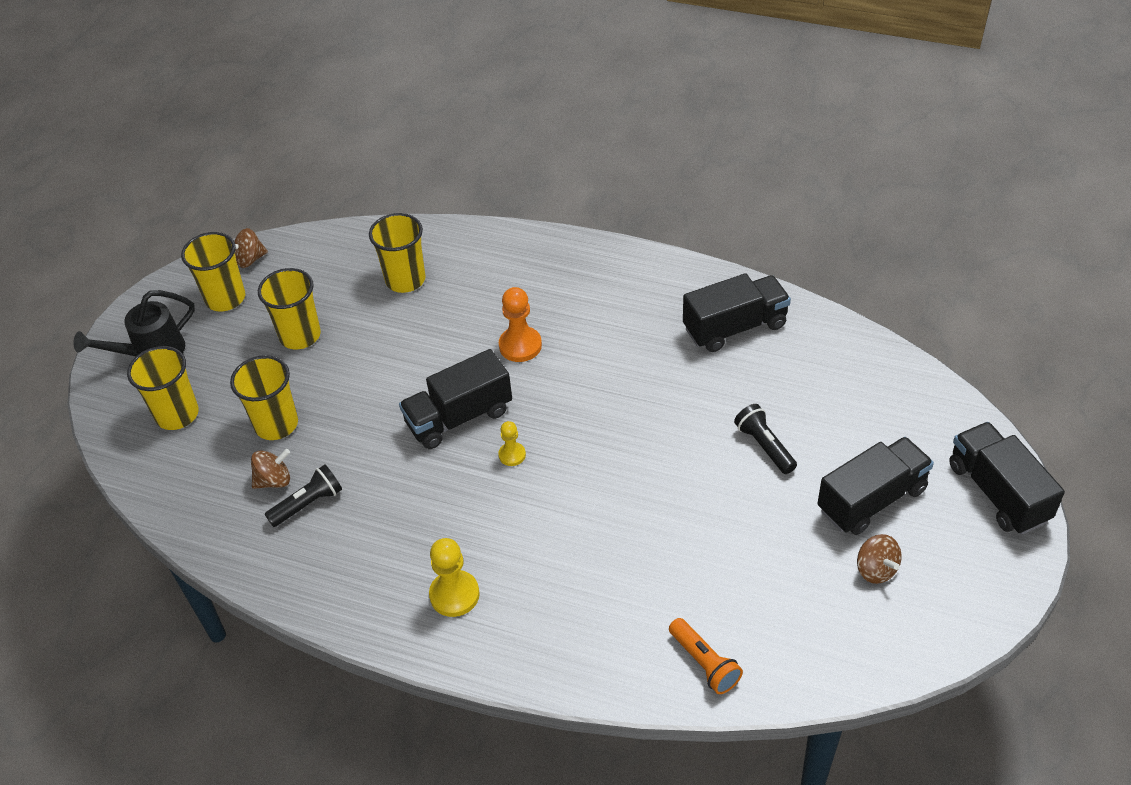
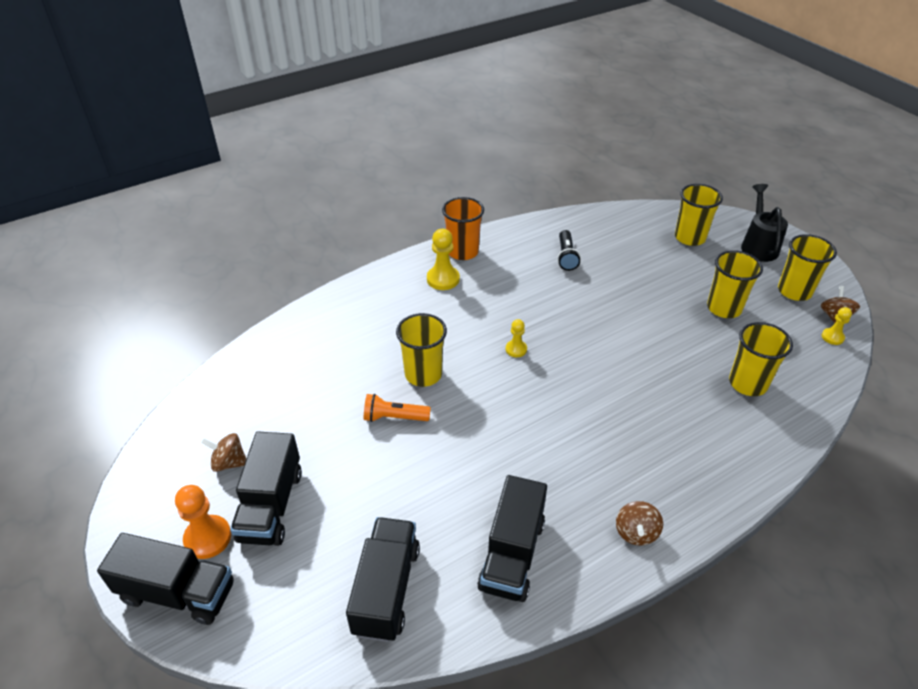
camera: 125 degrees right, 5 degrees down
yellow cup [230,355,298,440] -> yellow cup moved to [396,313,447,387]
brown spinning top [251,449,290,489] -> brown spinning top moved to [616,501,663,546]
black truck [399,349,512,449] -> black truck moved to [346,517,420,642]
orange pawn [499,287,542,362] -> orange pawn moved to [175,485,231,559]
orange flashlight [669,618,743,694] -> orange flashlight moved to [364,394,431,422]
black flashlight [734,404,797,474] -> none
none -> orange cup [442,197,484,260]
none -> yellow pawn [822,307,852,345]

